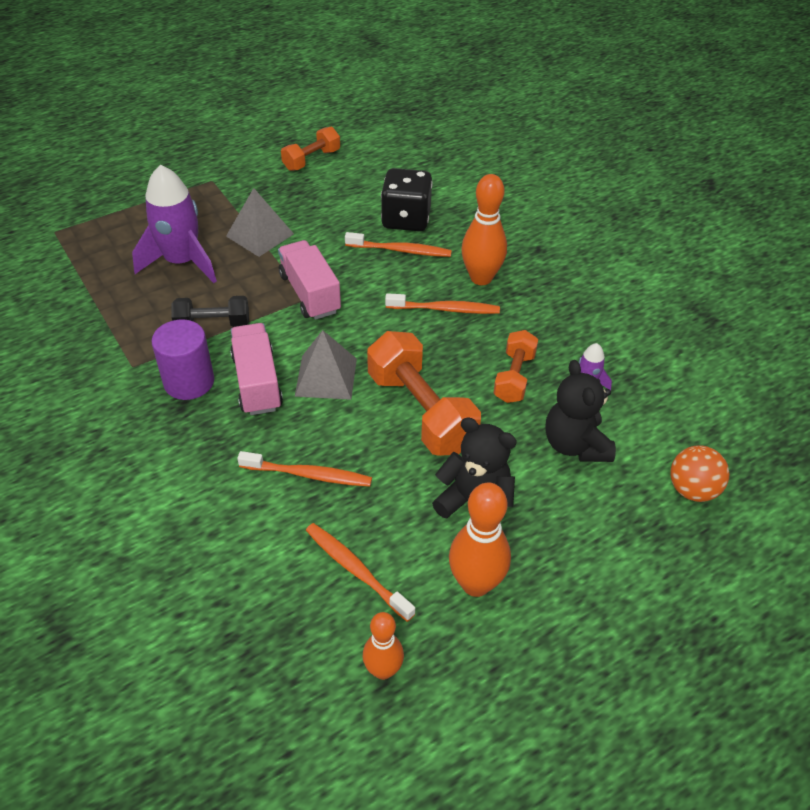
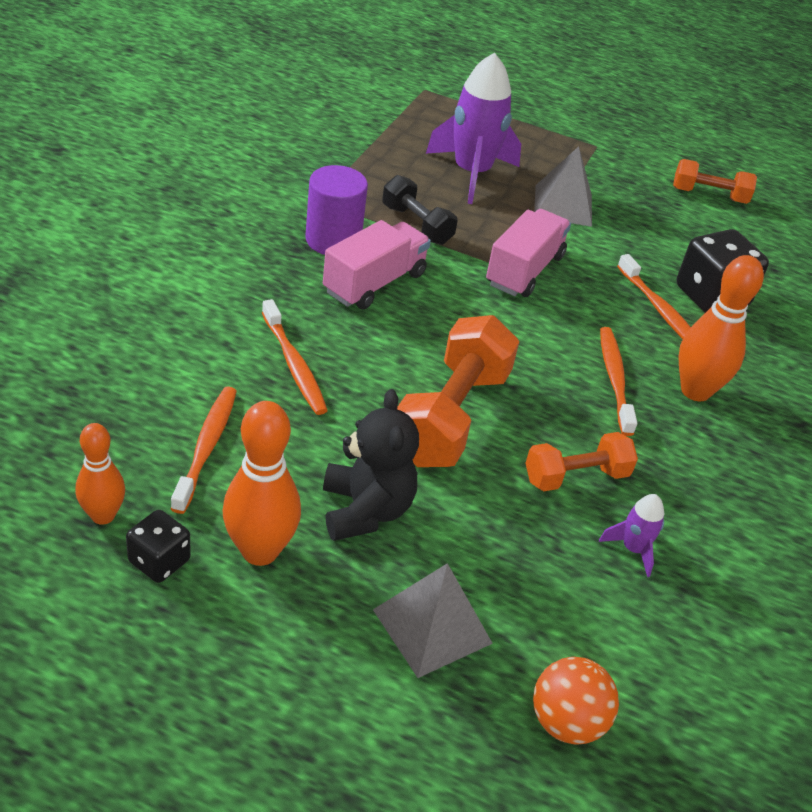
camera: 50 degrees right, 5 degrees down
grey pyramid [295,330,357,400] -> grey pyramid moved to [373,563,493,678]
orange toothbrush [385,293,500,314] -> orange toothbrush turned 150 degrees counterclockwise [600,327,637,436]
black teddy bear [546,360,616,462] -> none
none -> black dice [126,510,191,583]

